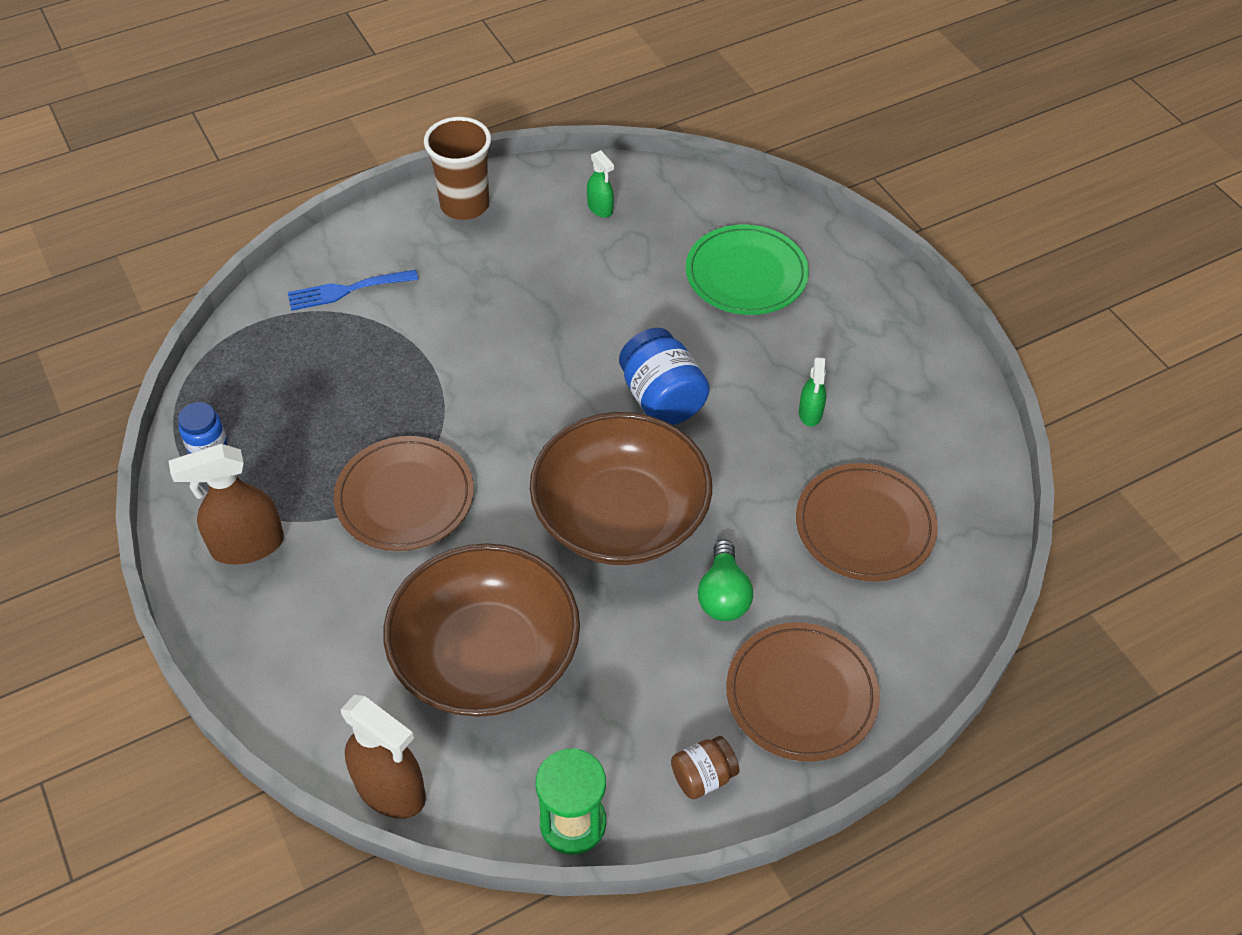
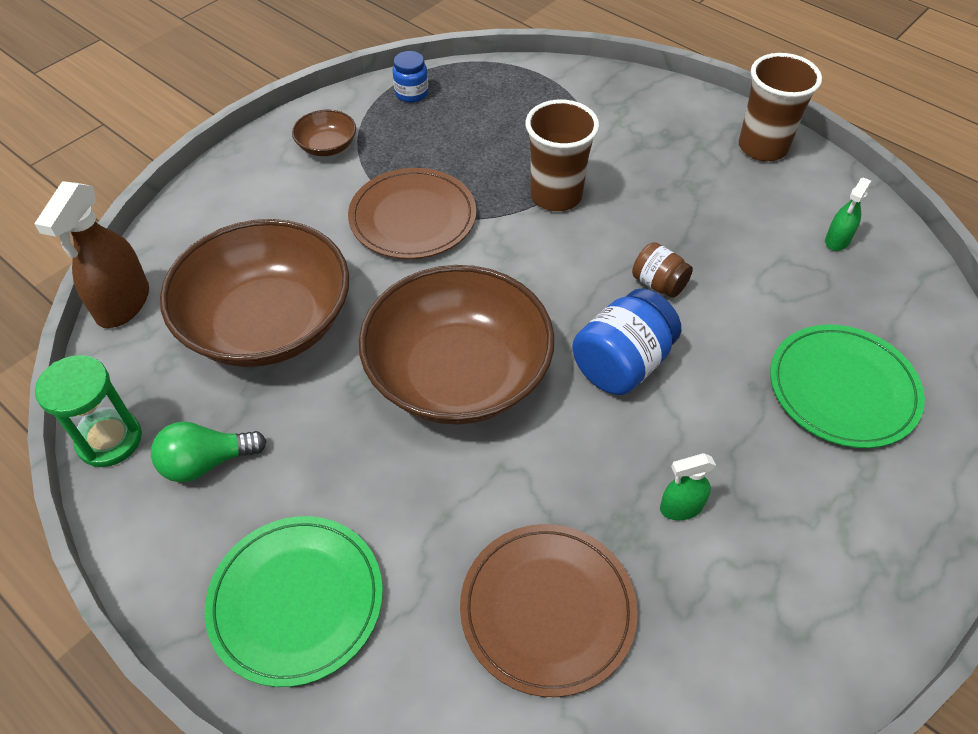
camera: 70 degrees right, 0 degrees up
brown spray bottle [169,444,284,565] -> brown bowl [292,110,356,156]
blue fork [288,270,418,311] -> none
brown jar [671,736,740,799] -> brown jar moved to [632,242,693,298]
green light bulb [698,539,753,621] -> green light bulb moved to [151,421,267,482]
brown plate [726,622,880,762] -> green plate [205,516,383,687]
none -> brown cup [525,100,599,211]

